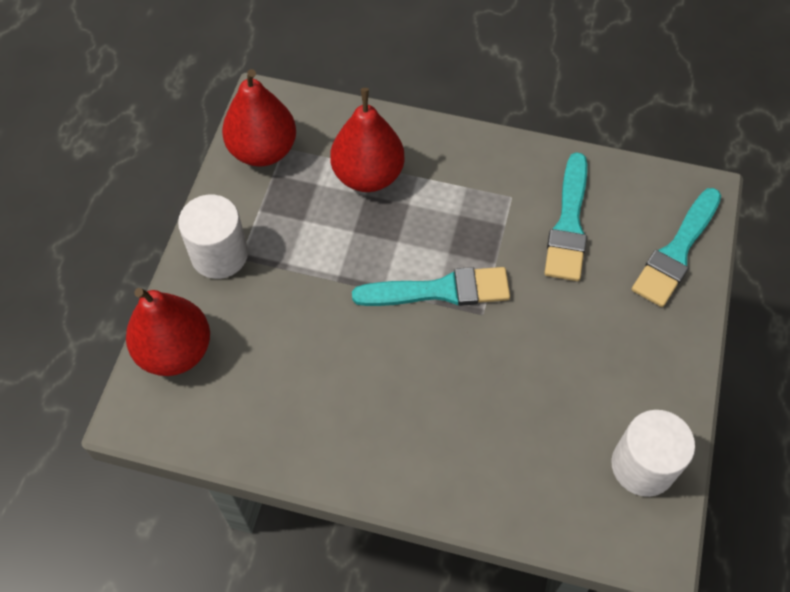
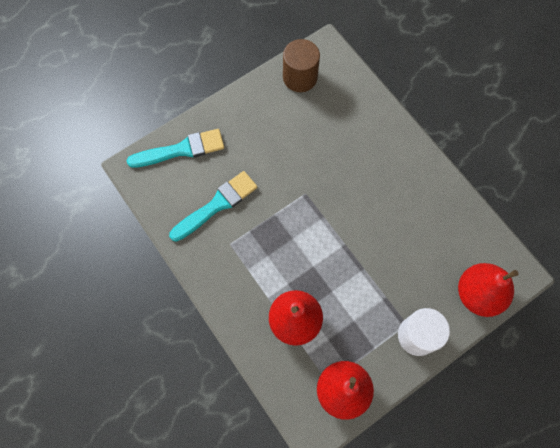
camera: 140 degrees left, 10 degrees up
turquoise brush [352,267,510,306] -> none
white cylinder [611,410,695,497] -> brown cylinder [283,39,320,92]

